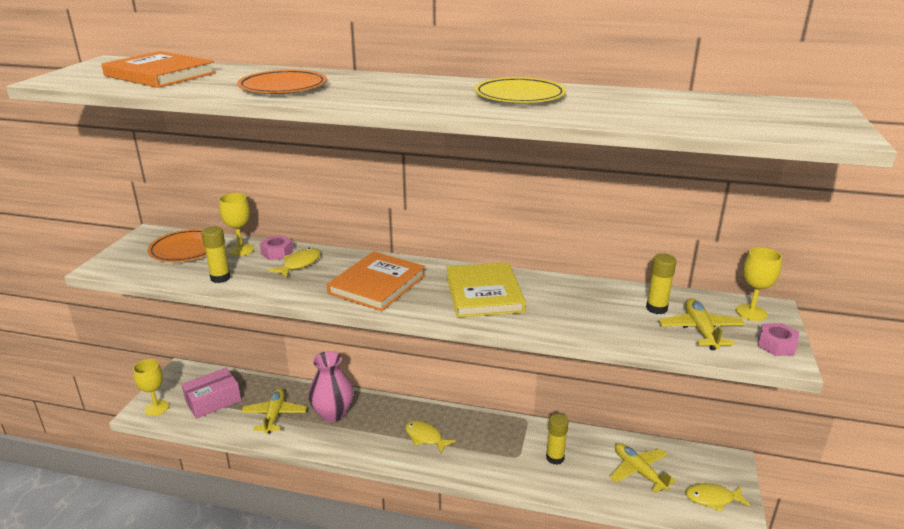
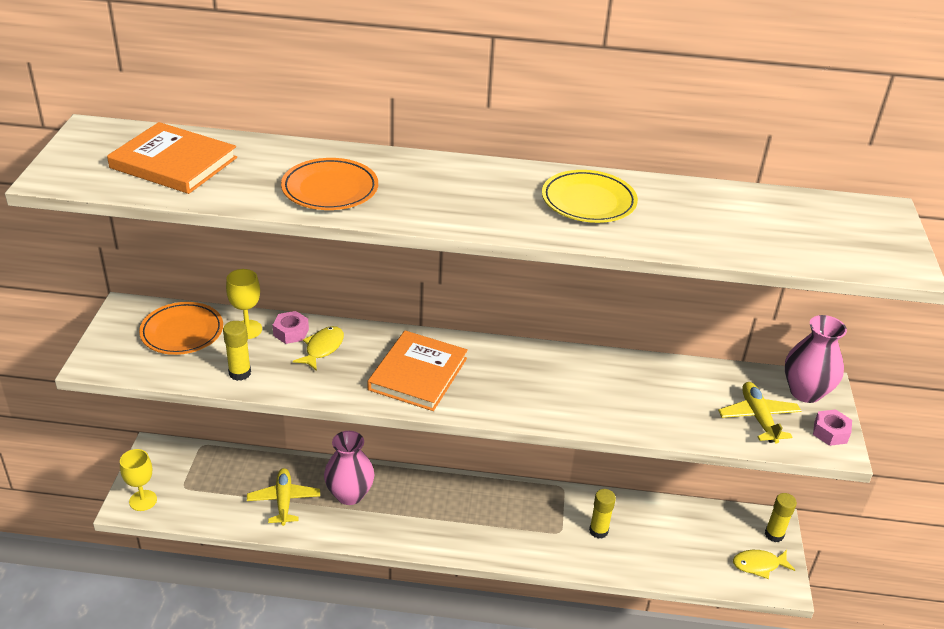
camera: 10 degrees left, 10 degrees up
pink box [182,368,241,419] -> none
yellow fish [405,420,456,454] -> none
yellow book [446,262,526,318] -> none
yellow plane [610,443,676,493] -> none
yellow glue stick [646,253,677,314] -> yellow glue stick moved to [765,493,797,542]
yellow goblet [736,247,782,321] -> pink vase [785,315,847,403]

